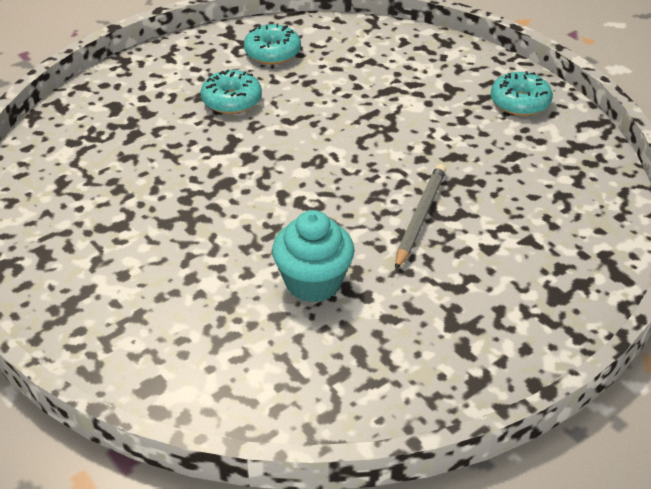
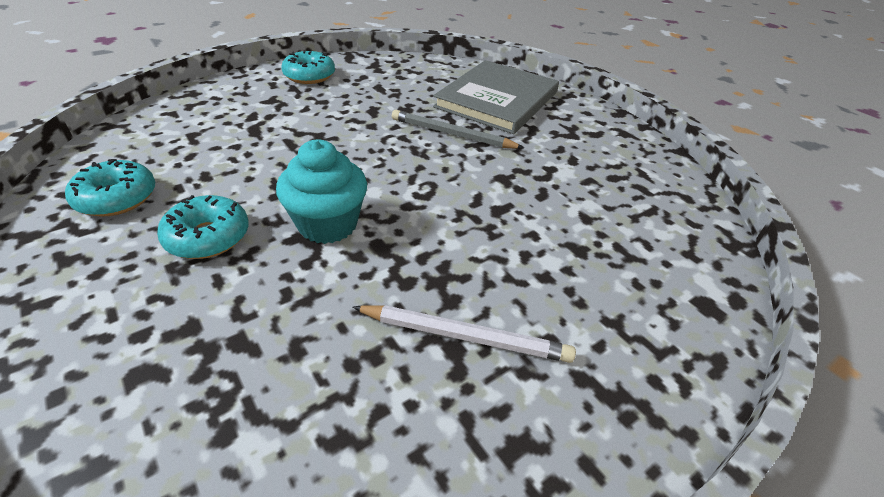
camera: 90 degrees left, 0 degrees up
turquoise cupcake [272,210,355,303] -> turquoise cupcake moved to [276,140,367,244]
none -> white pencil [353,305,576,363]
none -> grey book [433,60,559,134]

